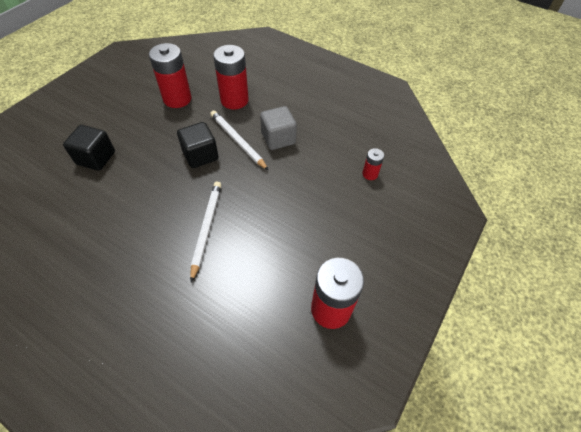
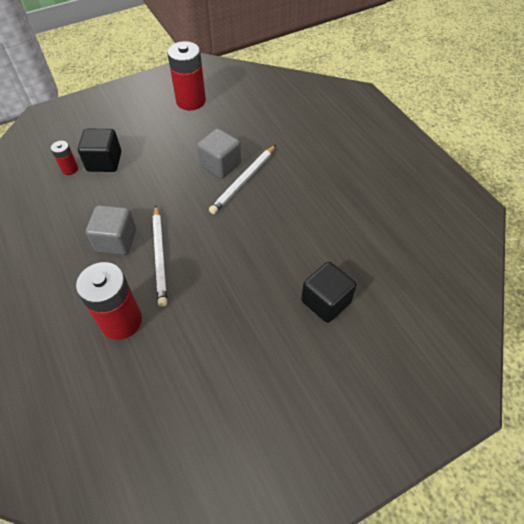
camera: 150 degrees left, 0 degrees up
red battery [149,43,192,108] -> none
black cube [177,122,218,168] -> black cube moved to [78,129,121,172]
none -> grey cube [197,128,241,179]

